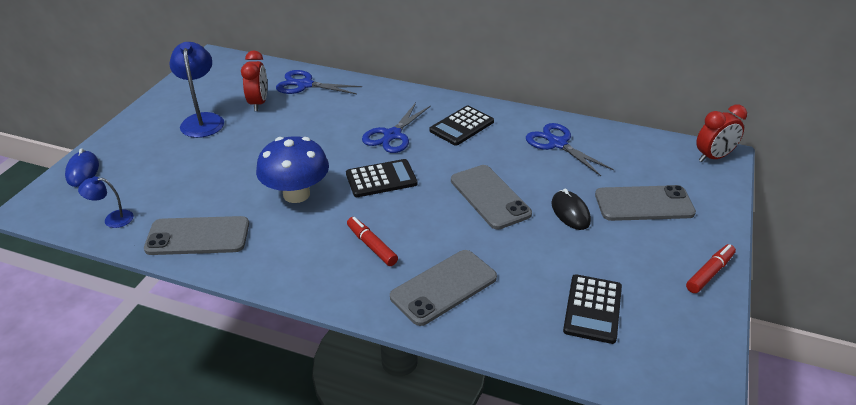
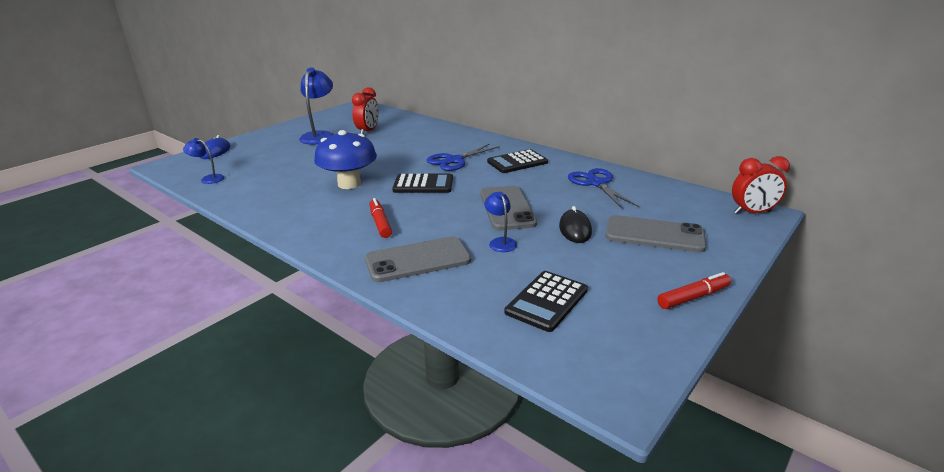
camera: 20 degrees right, 10 degrees down
grey phone [144,216,249,255] -> none
blue scissors [276,70,362,94] -> none
none -> blue lamp [485,192,517,252]

